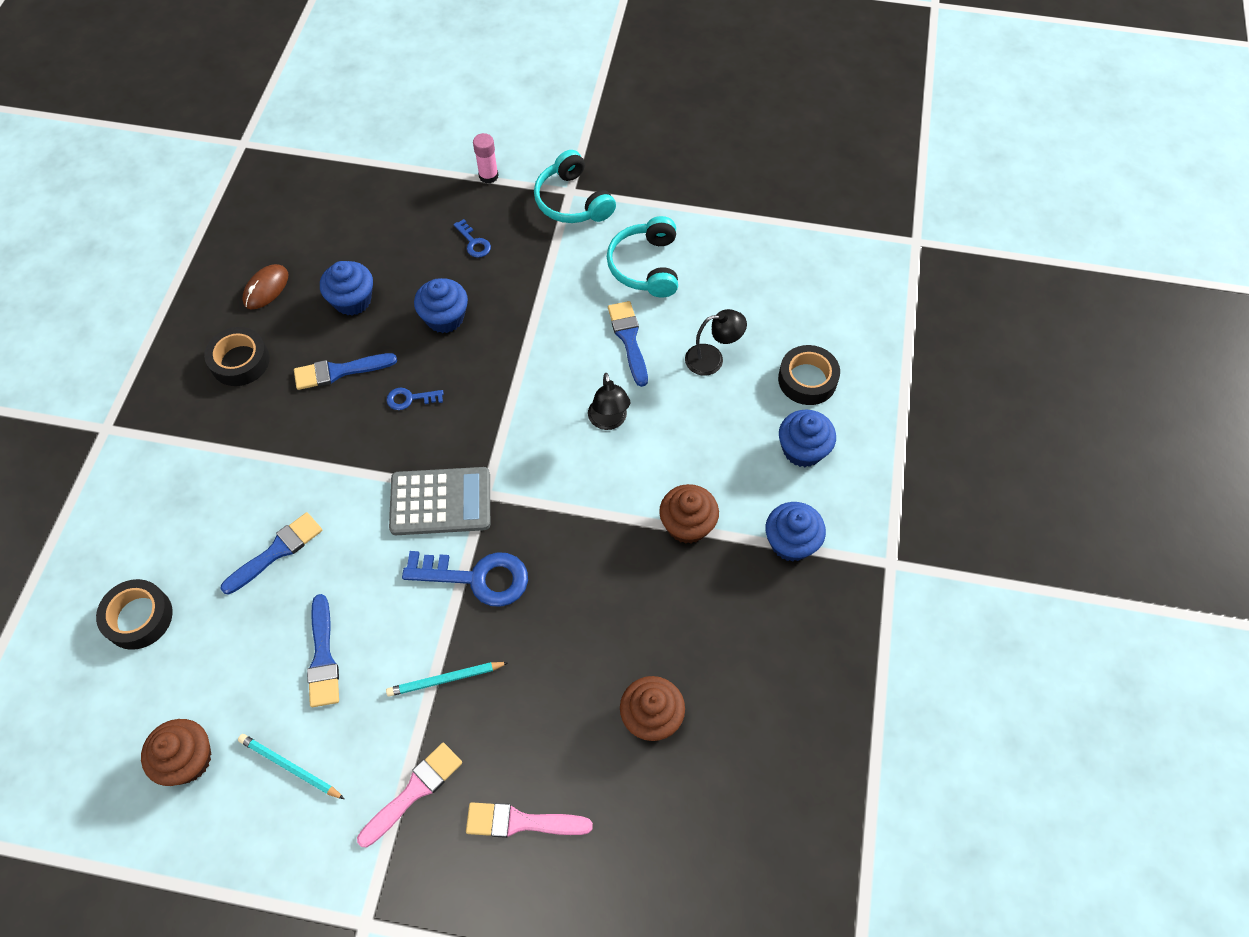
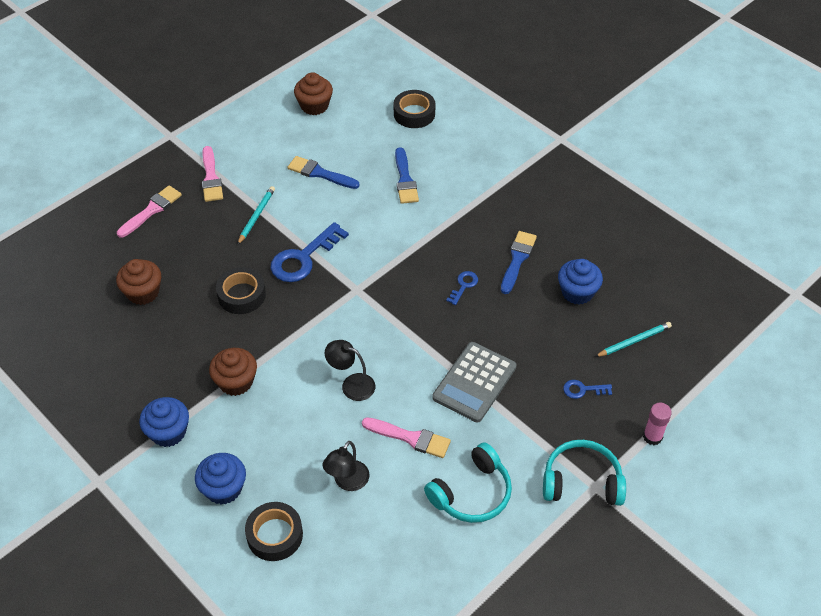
camera: 125 degrees right, 10 degrees down
black tape [204,327,270,386] -> black tape moved to [216,267,266,314]
turquoise pencil [238,734,344,799] -> turquoise pencil moved to [595,322,672,357]
brown mouse [243,264,288,309] -> none
grey calculator [389,467,490,535] -> grey calculator moved to [432,342,516,423]
blue cupcake [414,278,468,333] -> none
turquoise headphones [607,216,678,298] -> turquoise headphones turned 105 degrees clockwise [424,443,512,523]
blue brush [608,301,648,387] -> pink brush [362,417,451,458]

